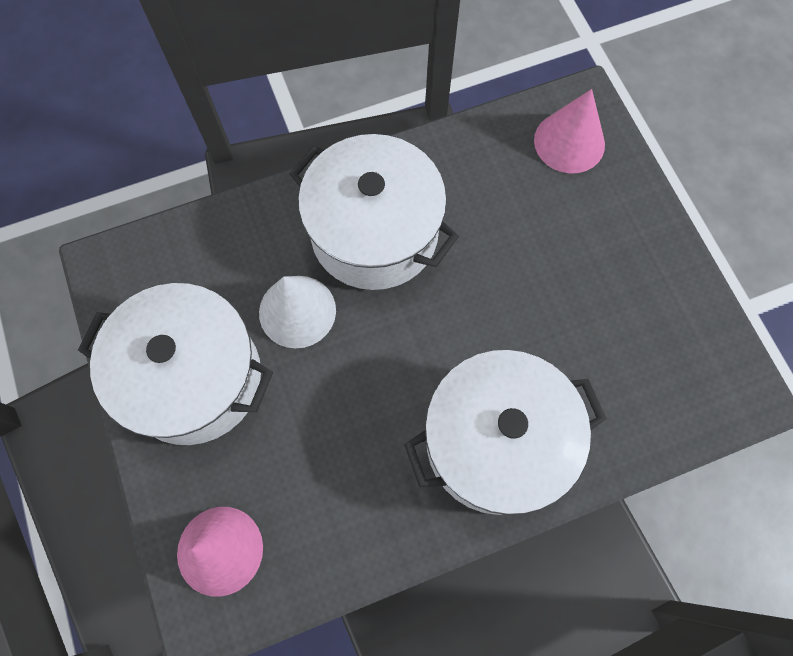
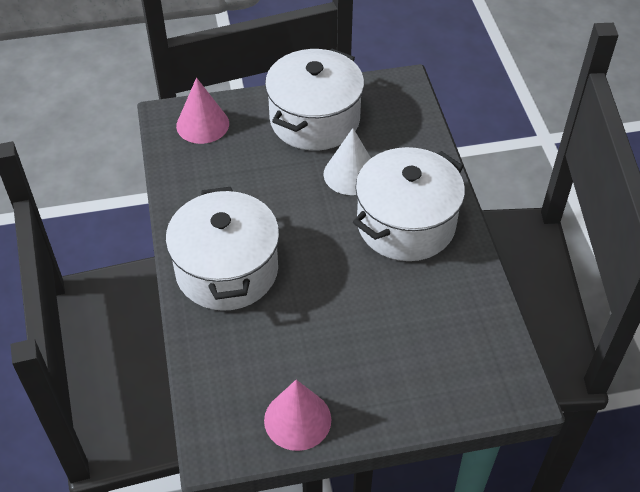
camera: 100 degrees right, 20 degrees down
pink cone [534,89,605,174] -> pink cone moved to [264,380,331,451]

